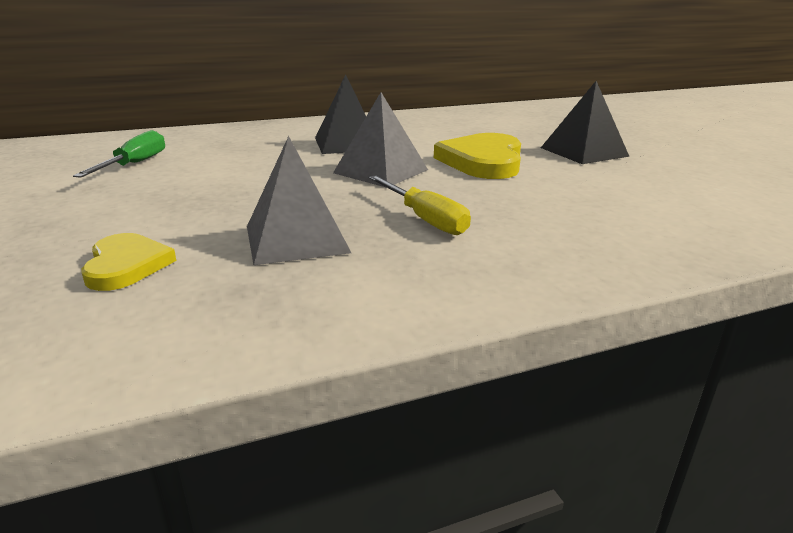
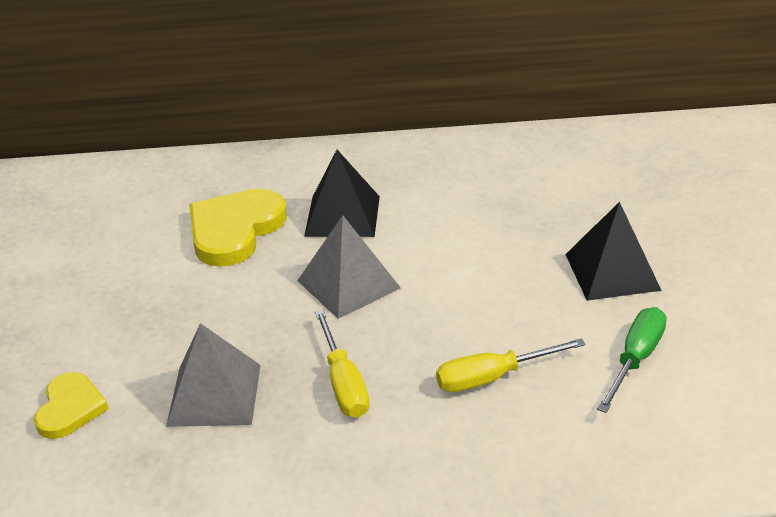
camera: 20 degrees right, 10 degrees up
green screwdriver [73,130,165,178] -> green screwdriver moved to [597,307,667,413]
yellow heart [434,133,521,179] -> yellow heart moved to [189,189,287,267]
none -> yellow screwdriver [436,338,586,392]

